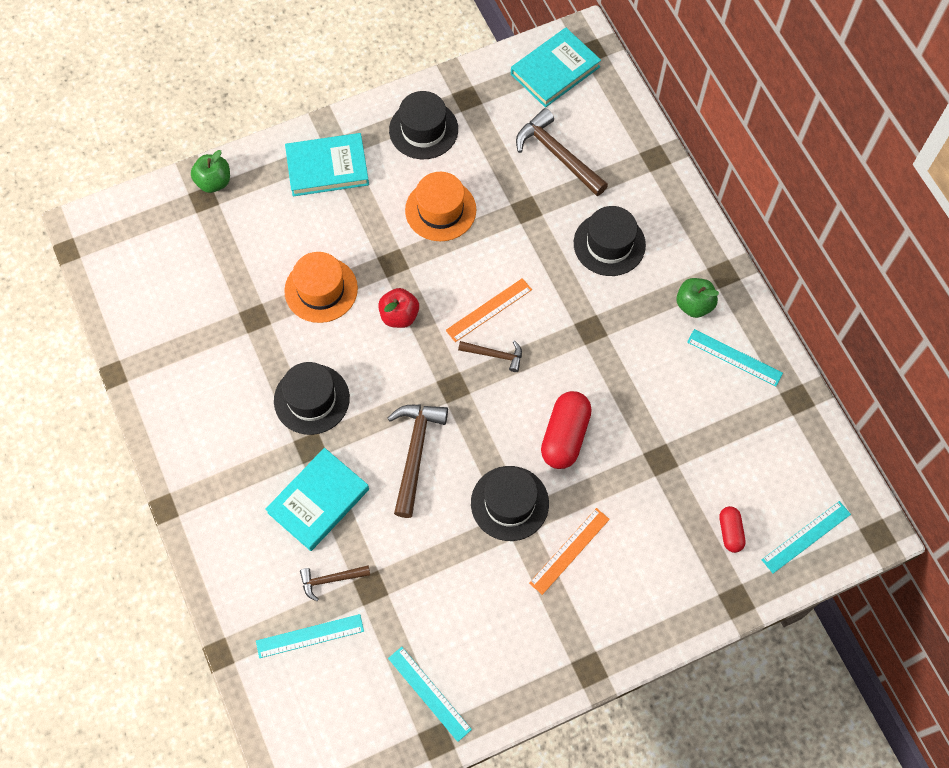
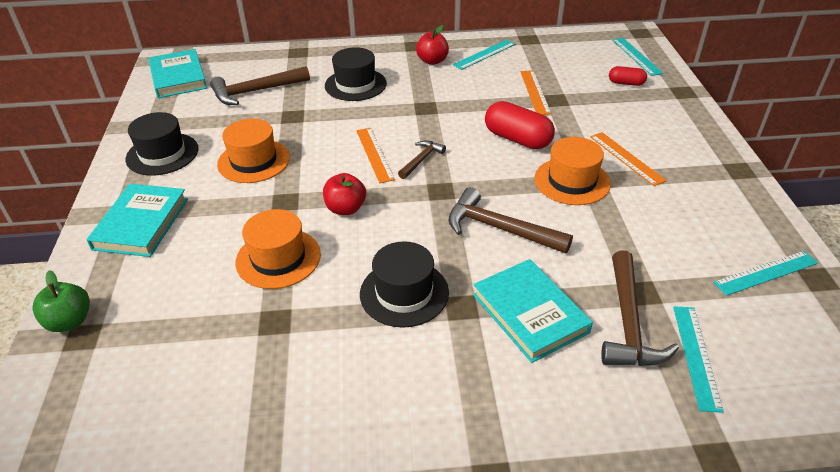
camera: 70 degrees left, 25 degrees down
brown hammer [300,565,370,601] -> brown hammer [601,250,679,366], size x1.79
black hat [471,466,549,541] -> orange hat [534,137,611,205]
green apple [676,278,719,318] -> red apple [416,25,449,65]
none -> orange ruler [520,70,551,115]

